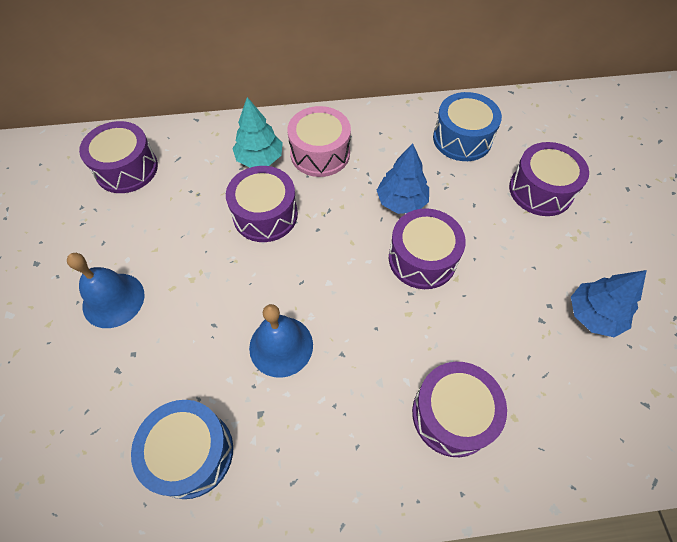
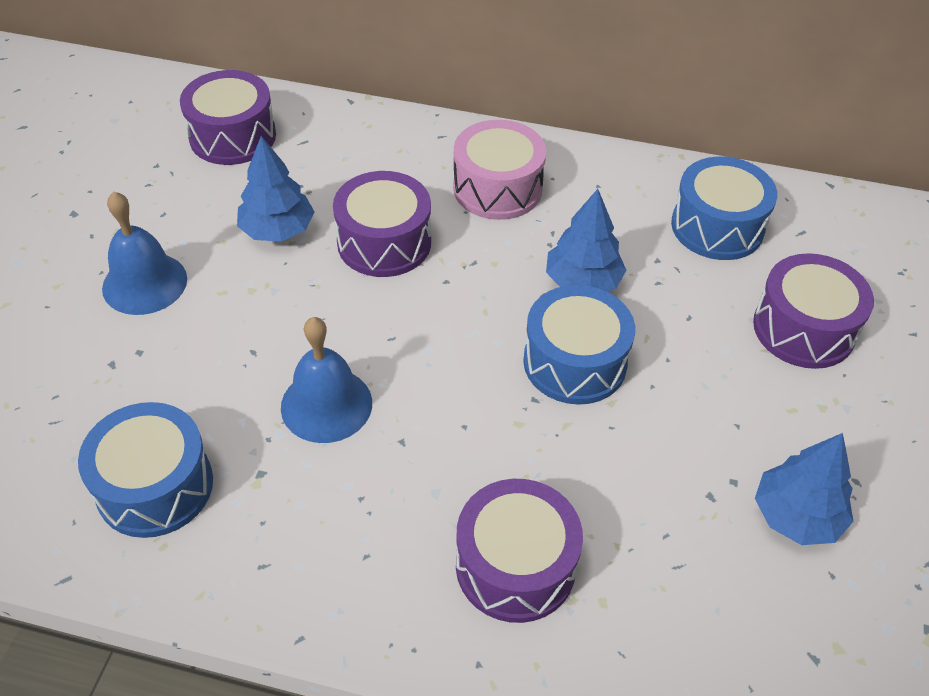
camera: 20 degrees right, 10 degrees down
turquoise tree [232,97,283,168] -> none
purple drum [389,208,466,289] -> blue drum [523,285,635,405]
none -> blue tree [237,136,315,242]

